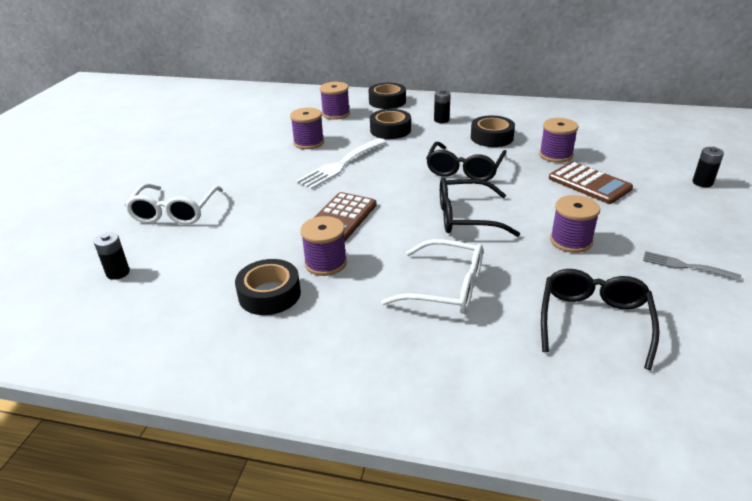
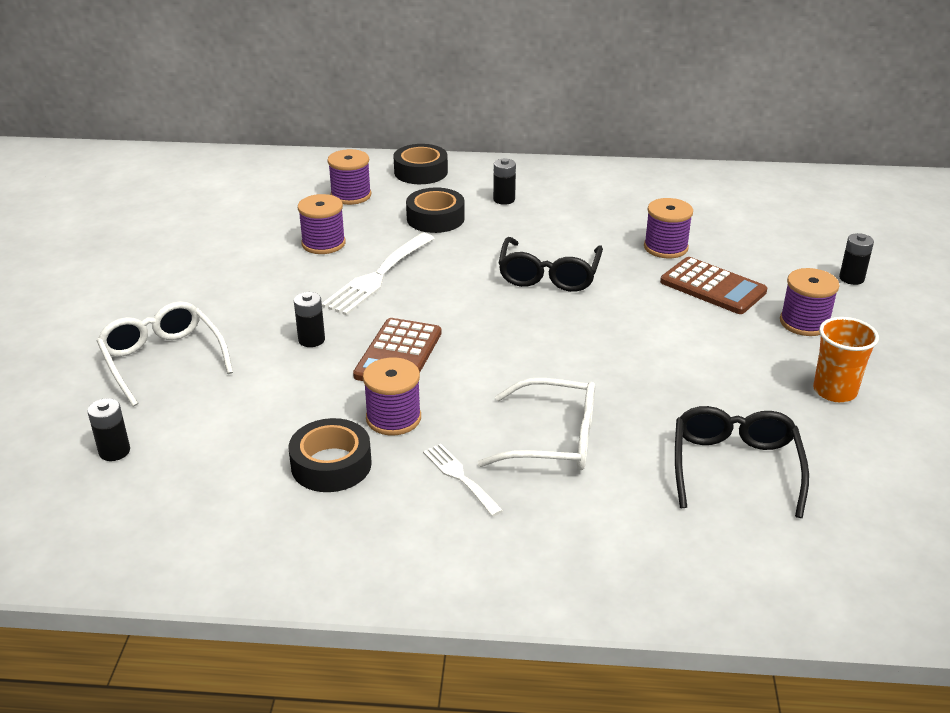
camera: 10 degrees left, 0 degrees up
white glasses [125,184,223,225] -> white glasses turned 150 degrees clockwise [97,301,233,407]
black glasses [440,178,520,237] -> none
black tape [471,116,515,147] -> none
purple spool [550,195,600,253] -> purple spool moved to [780,268,840,336]
grey fork [643,251,741,281] -> orange cup [813,317,879,402]
none -> black battery [294,292,325,347]
none -> white fork [423,444,503,517]

